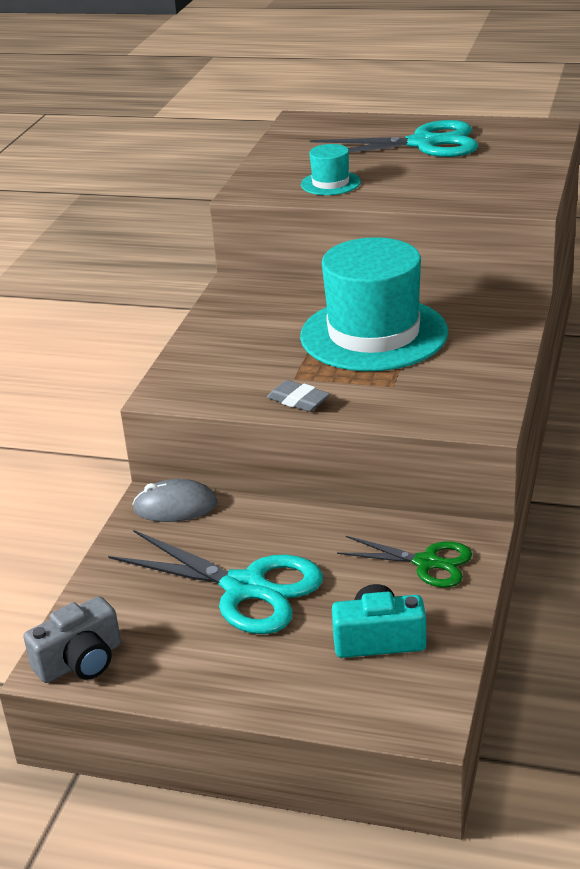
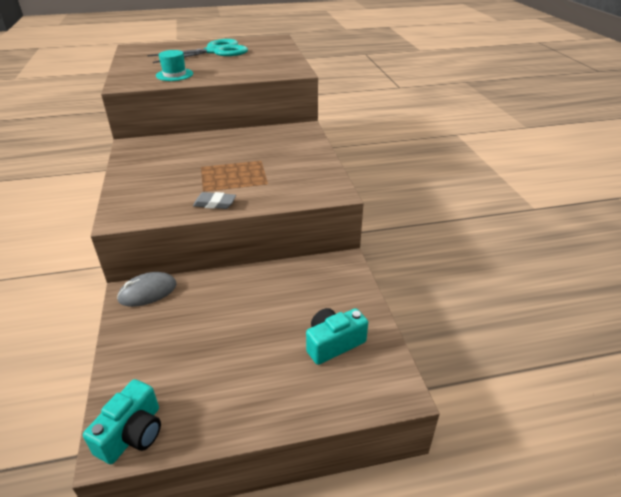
camera: 30 degrees left, 5 degrees up
grey camera [23,596,121,683] -> turquoise camera [83,379,161,464]
turquoise scissors [108,530,323,634] -> none
turquoise hat [300,237,448,371] -> none
green scissors [337,536,472,588] -> none

